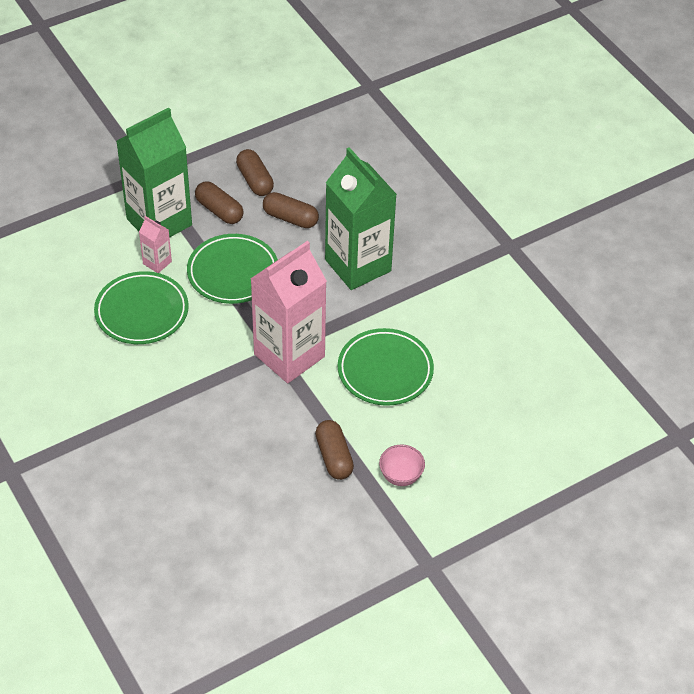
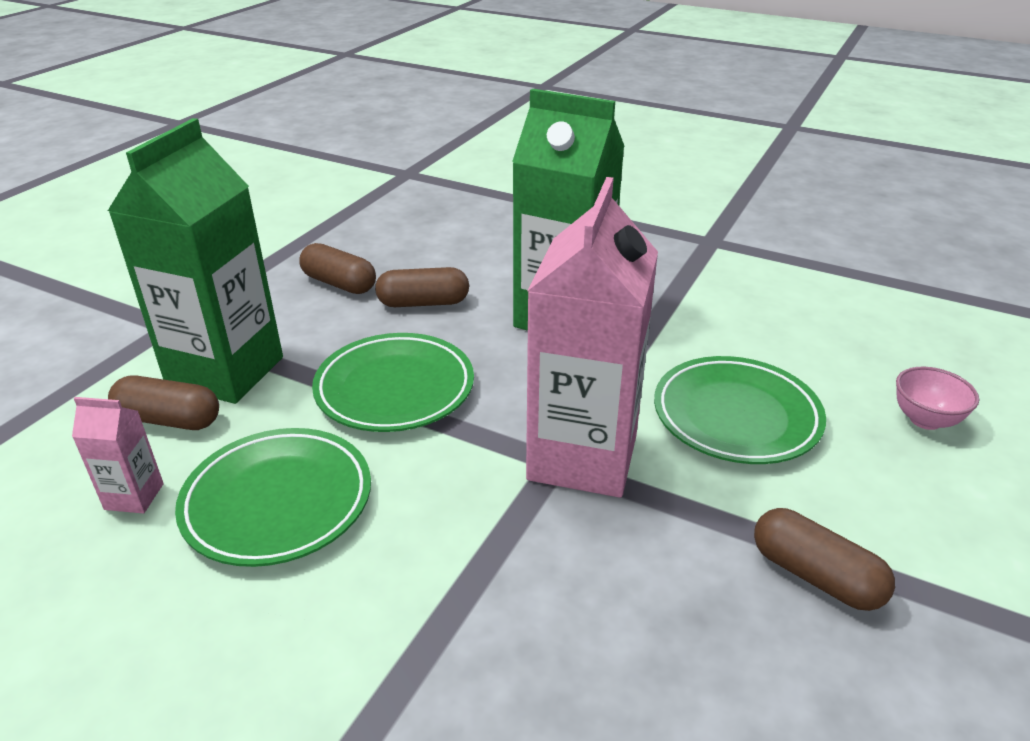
camera: 30 degrees left, 15 degrees down
pink carton [139,216,172,273] -> pink carton moved to [72,397,164,513]
brown capsule [195,181,243,224] -> brown capsule moved to [108,375,219,430]
pink bowl [379,444,425,486] -> pink bowl moved to [896,367,979,430]

